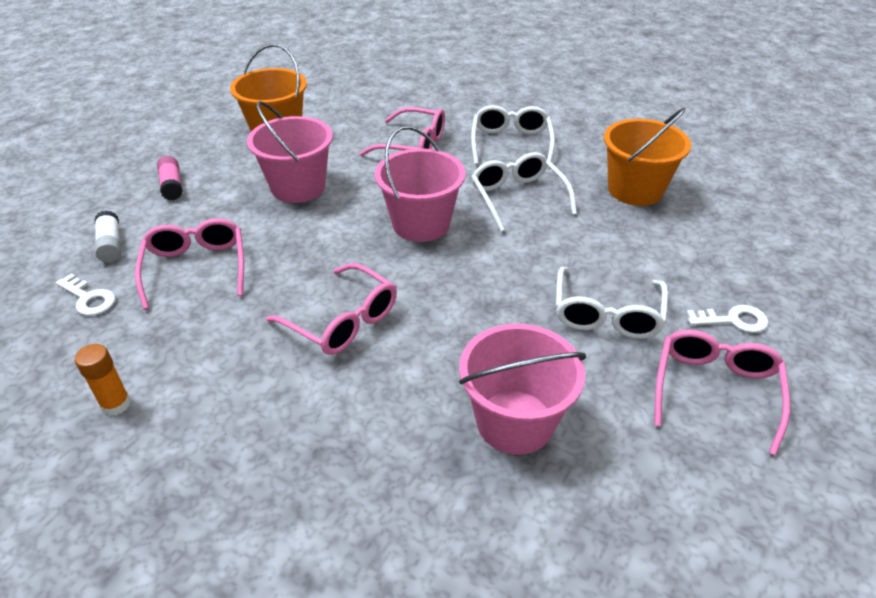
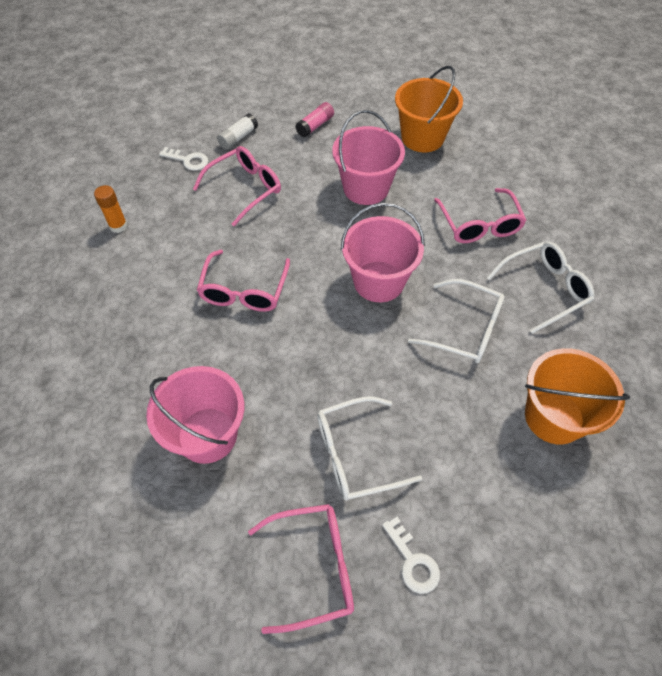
camera: 60 degrees right, 15 degrees up
white key [56,273,115,316] -> white key turned 75 degrees counterclockwise [159,147,208,171]
white glasses [471,152,577,232] -> white glasses turned 75 degrees clockwise [408,279,505,363]

